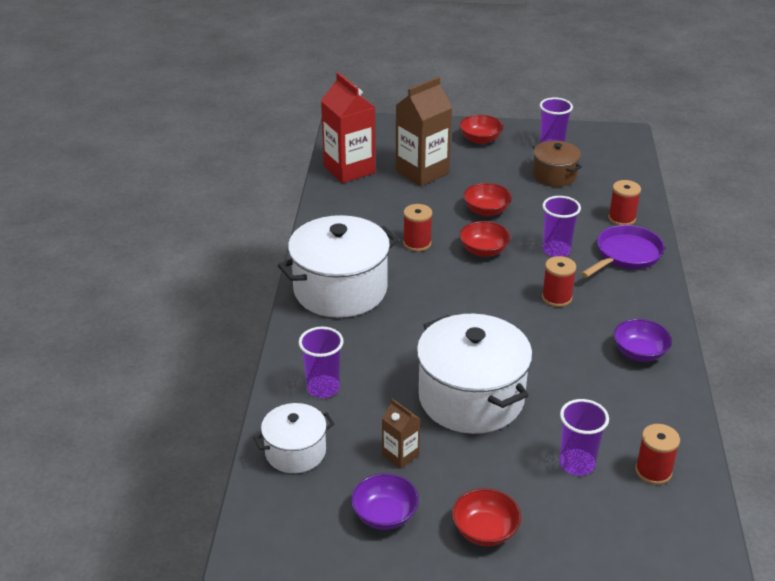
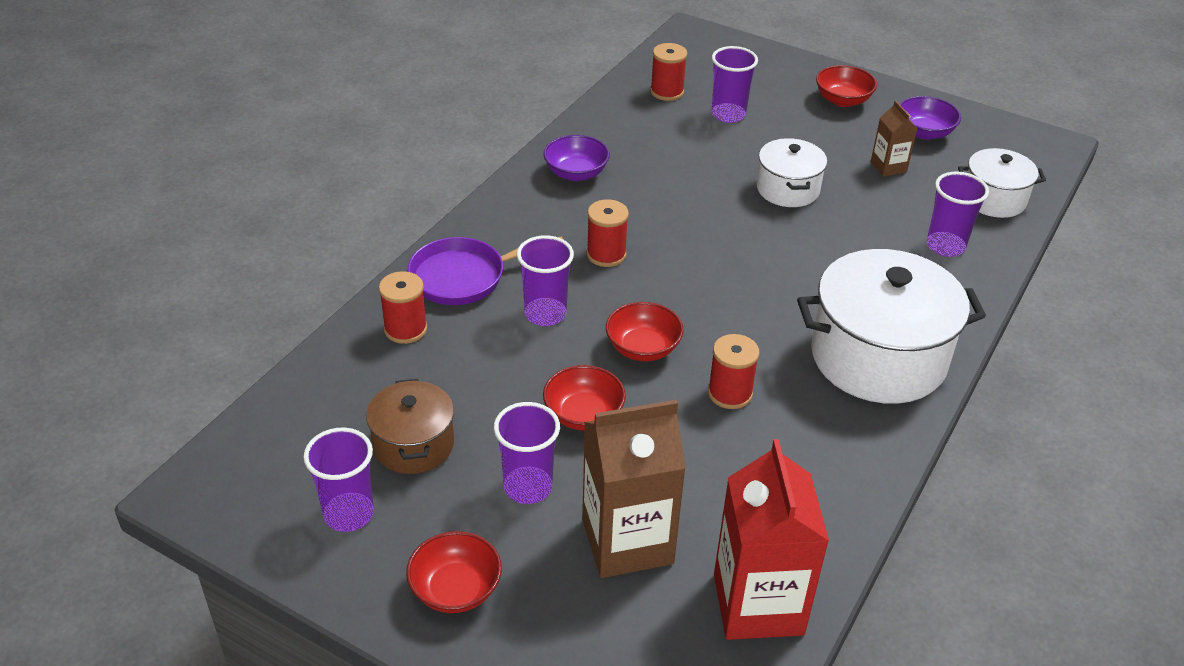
camera: 155 degrees left, 5 degrees up
white pot [417,314,533,434] -> white pot [757,138,827,207], size x0.55
none -> purple cup [494,402,560,504]

